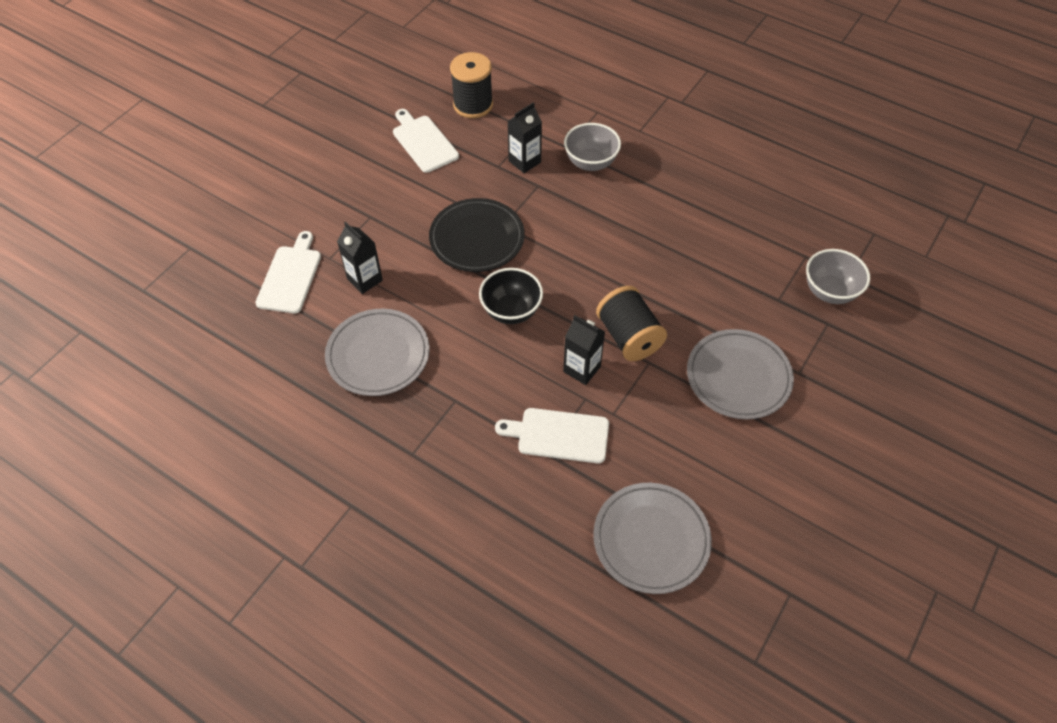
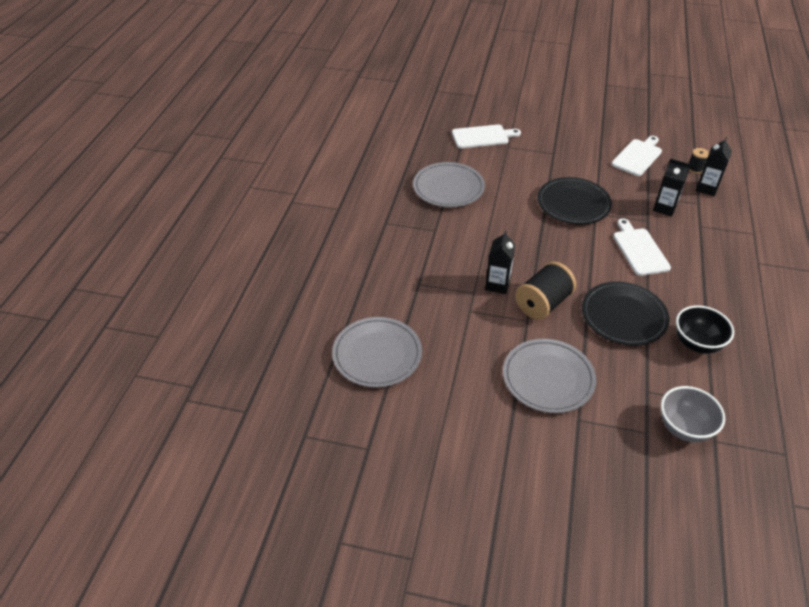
camera: 70 degrees right, 10 degrees down
black carton [337,222,383,294] -> black carton moved to [696,137,732,196]
black spool [450,52,493,118] -> black spool [689,148,709,174], size x0.50
black bowl [479,268,543,324] -> black bowl moved to [676,305,734,354]
white cutting board [495,408,609,463] -> white cutting board moved to [613,218,671,276]
grey bowl [564,123,621,171] -> none
none -> black plate [582,281,669,346]

